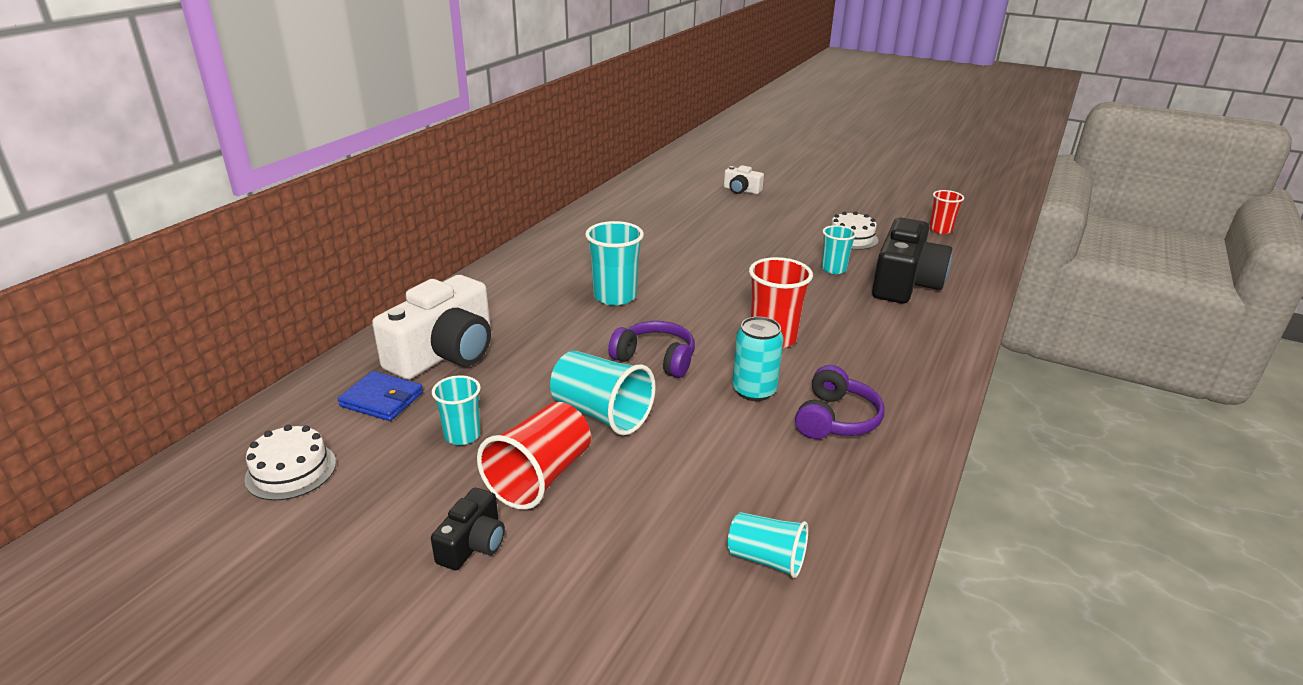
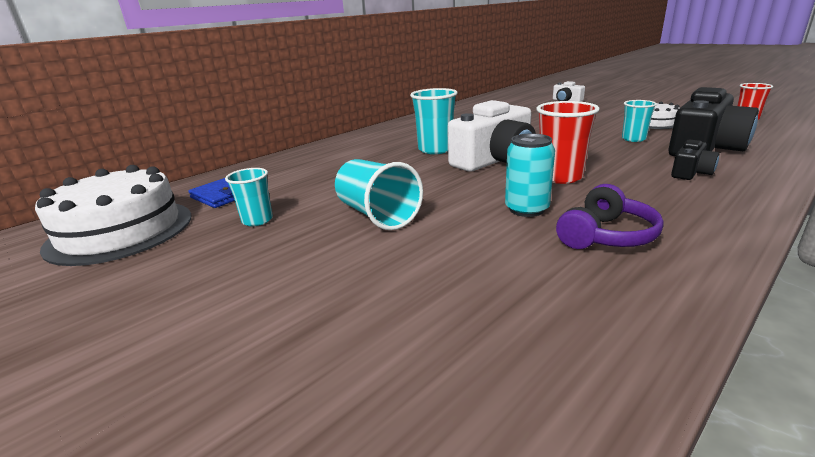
camera: 20 degrees right, 5 degrees down
white cake [245,425,336,501] -> white cake [35,165,191,266], size x1.92
white camera [372,275,491,380] -> white camera moved to [448,100,536,171]
black camera [431,488,505,570] -> black camera moved to [671,139,719,180]
red cup [477,402,591,510] -> none
purple headphones [608,321,695,378] -> none
turquoise cup [727,512,808,578] -> none

